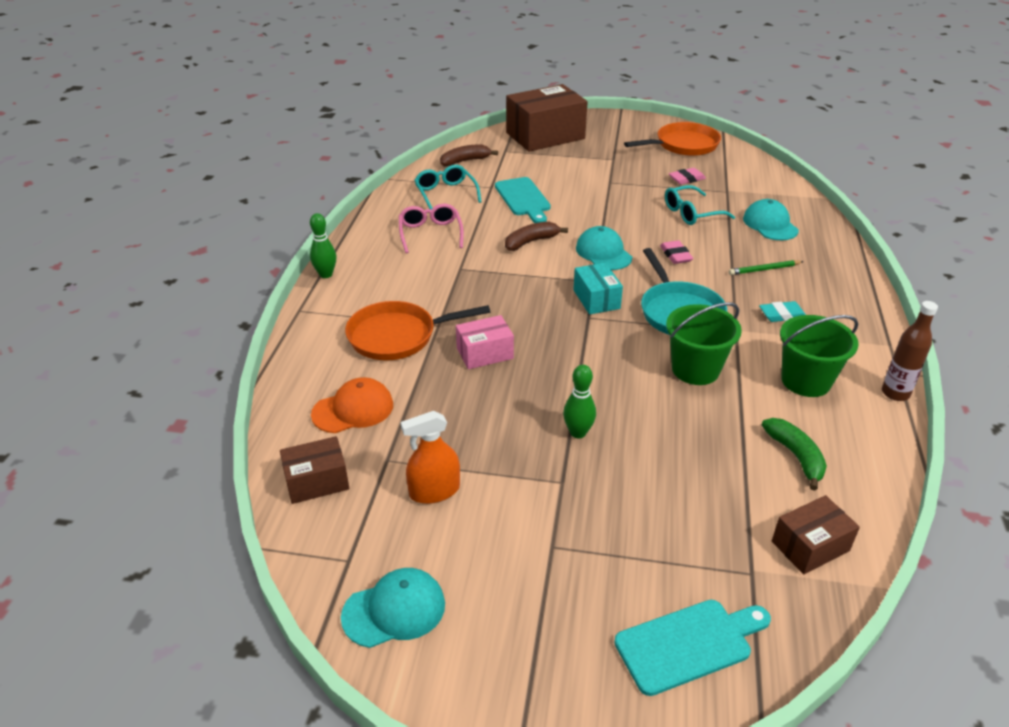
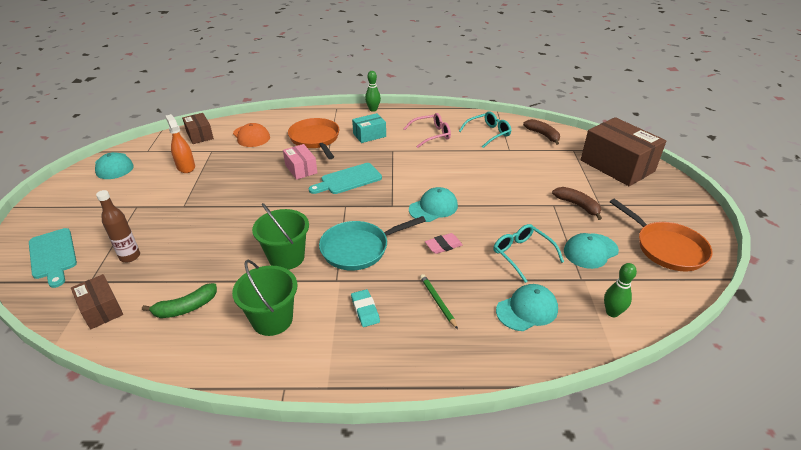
camera: 80 degrees right, 0 degrees up
turquoise cutting board [495,177,551,223] -> turquoise cutting board moved to [308,163,382,194]
brown banana [505,222,568,251] -> brown banana moved to [552,187,602,220]
green bowling pin [563,365,596,438] -> green bowling pin moved to [604,263,637,317]
turquoise box [573,263,623,315] -> turquoise box moved to [352,113,386,143]
pink eraser [669,168,706,185] -> turquoise cap [564,233,619,269]
brown bottle [882,301,938,401] -> brown bottle moved to [96,190,140,262]

